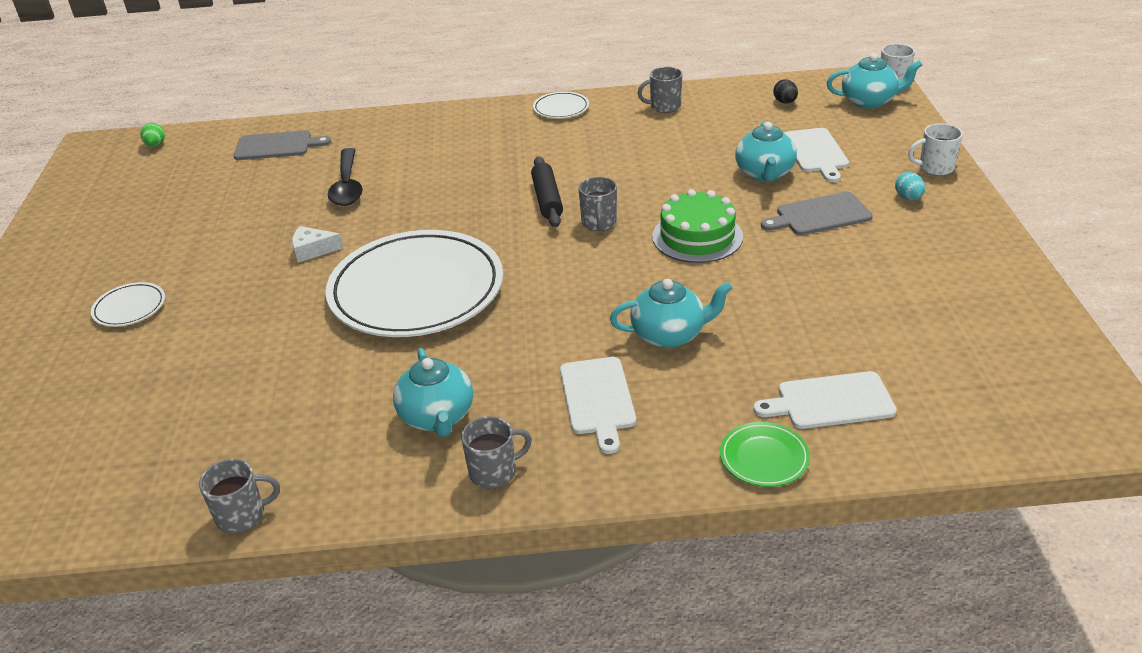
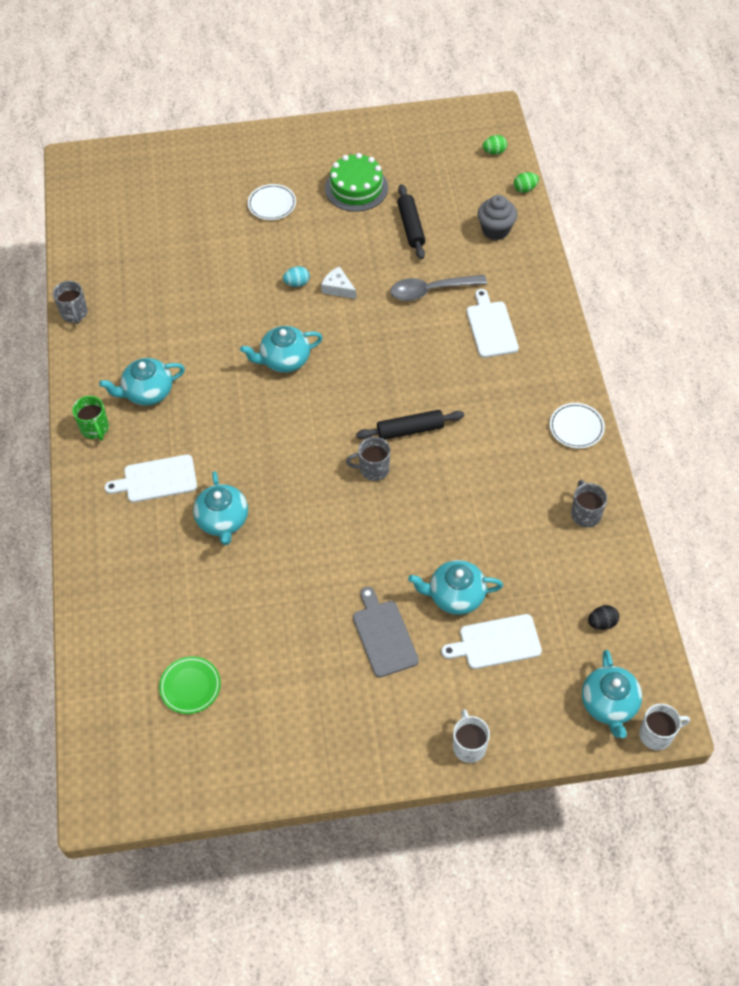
camera: 85 degrees right, 20 degrees up
grey cutting board [234,130,331,160] -> grey cupcake [477,195,517,240]
white cheese [292,226,343,263] -> white cheese turned 45 degrees counterclockwise [321,266,356,299]
white plate [326,230,503,337] -> turquoise teapot [240,326,323,373]
black spoon [328,148,363,206] -> grey spoon [390,275,487,301]
grey mug [461,416,532,489] -> green mug [72,396,109,440]
green cake [652,189,743,263] -> green cake moved to [325,153,388,212]
green plate [720,422,810,487] -> green plate moved to [159,656,221,714]
white cutting board [753,371,897,429] -> white cutting board moved to [466,289,519,358]
turquoise egg [895,172,925,200] -> turquoise egg moved to [283,266,310,287]
none -> black rolling pin [397,184,425,259]
none -> green egg [514,172,539,193]

